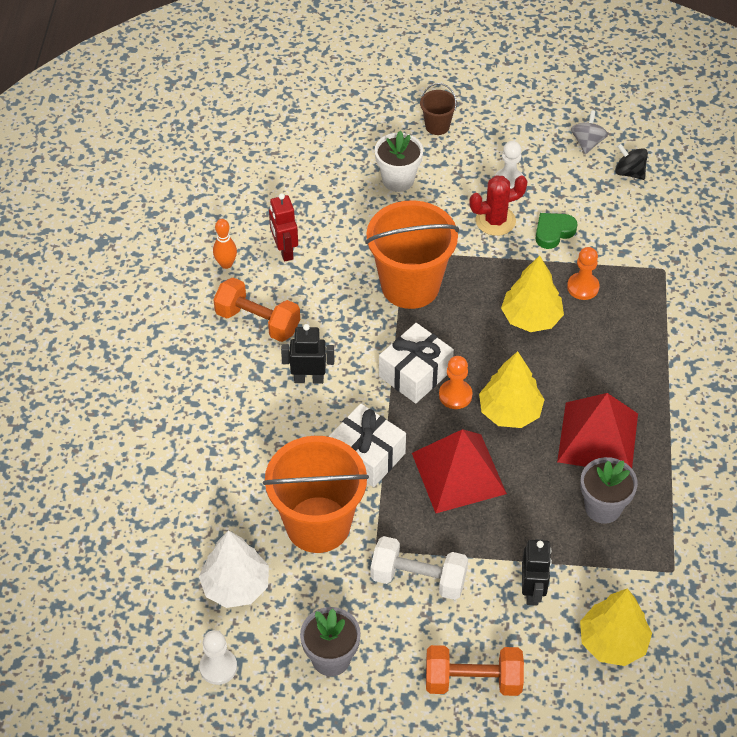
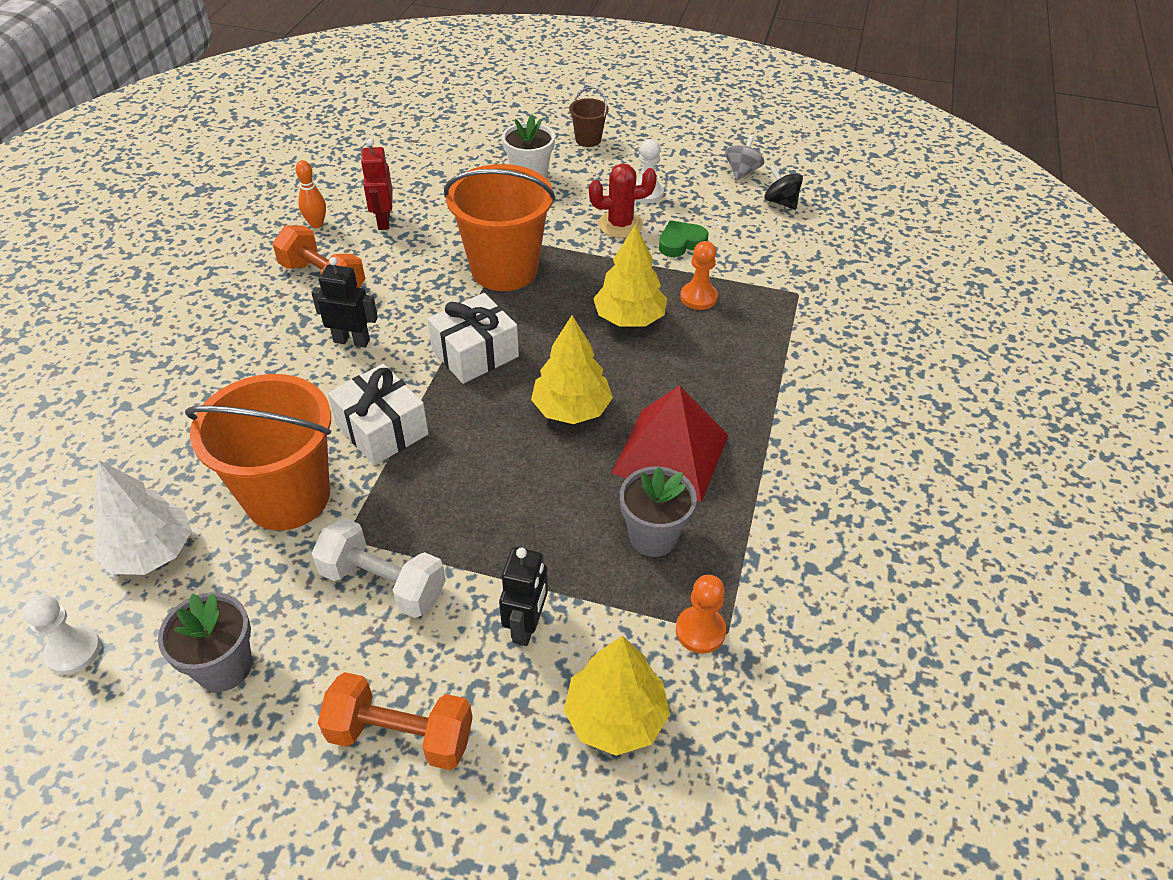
camera: 10 degrees right, 5 degrees down
red pyramid [412,429,507,513] -> none
orange pawn [439,356,472,409] -> orange pawn moved to [676,575,726,654]

